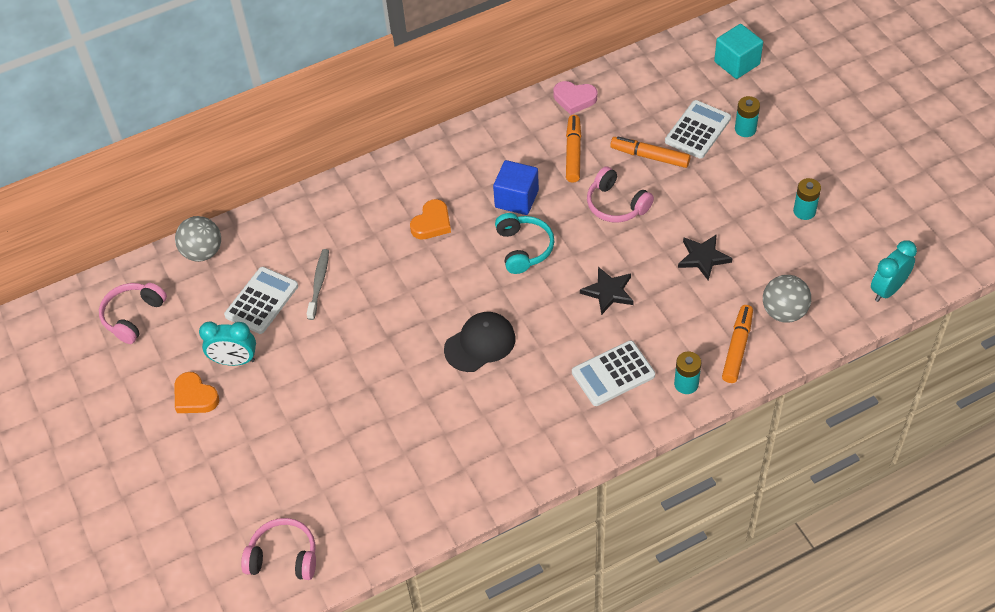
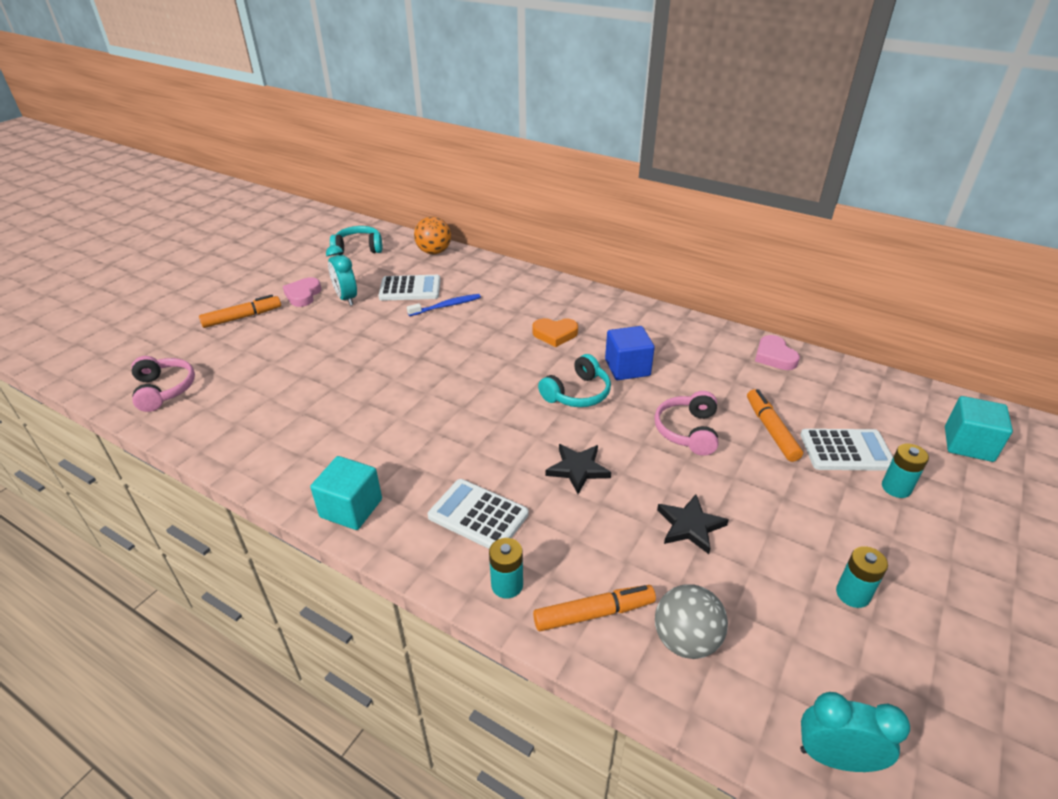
camera: 55 degrees right, 15 degrees down
pink headphones [99,283,167,344] -> turquoise headphones [330,226,382,255]
orange heart [174,372,219,413] -> pink heart [283,277,321,307]
grey ball [175,216,221,262] -> orange ball [414,217,451,254]
grey toothbrush [307,249,329,320] -> blue toothbrush [407,294,481,316]
black cap [444,312,515,372] -> none
orange marker [566,115,581,183] -> orange marker moved to [199,295,281,328]
none -> turquoise cube [310,456,382,530]

